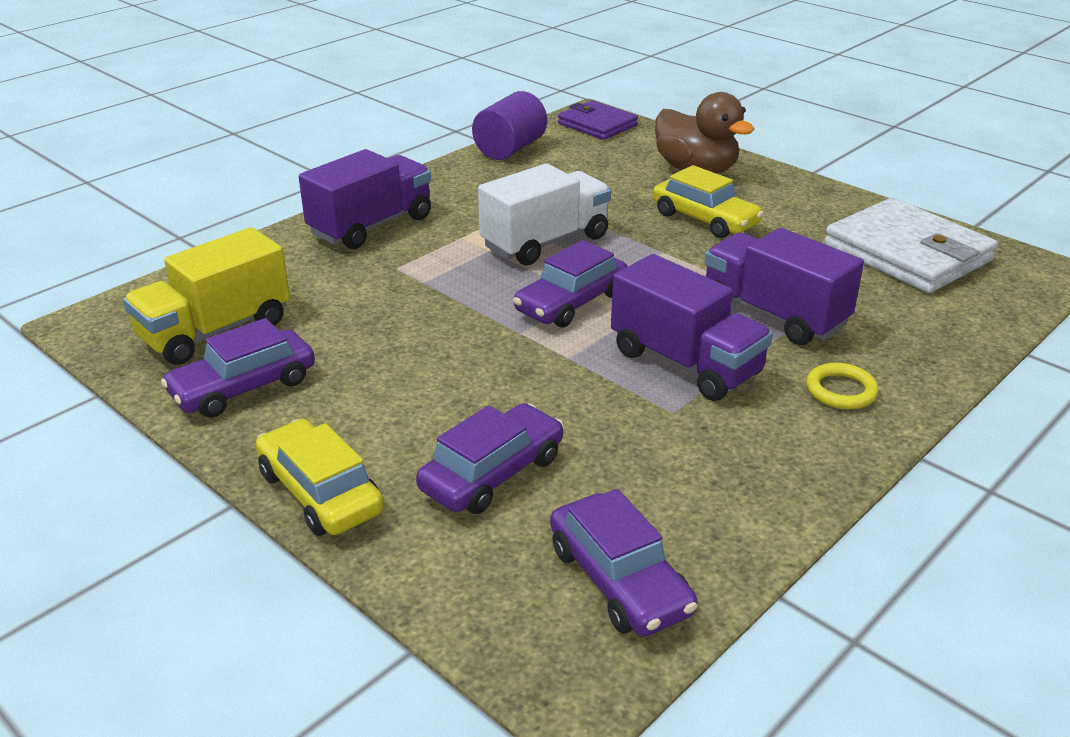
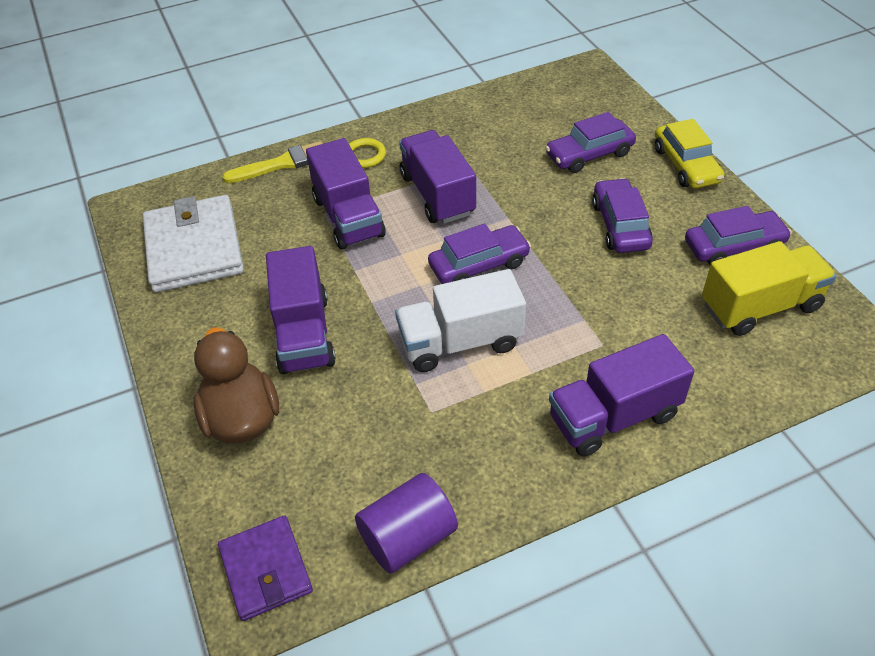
camera: 155 degrees left, 15 degrees up
purple car [550,489,698,637] -> purple car moved to [592,178,653,253]
yellow car [652,165,764,238] -> purple truck [266,246,336,374]
none -> yellow brush [222,141,322,183]

